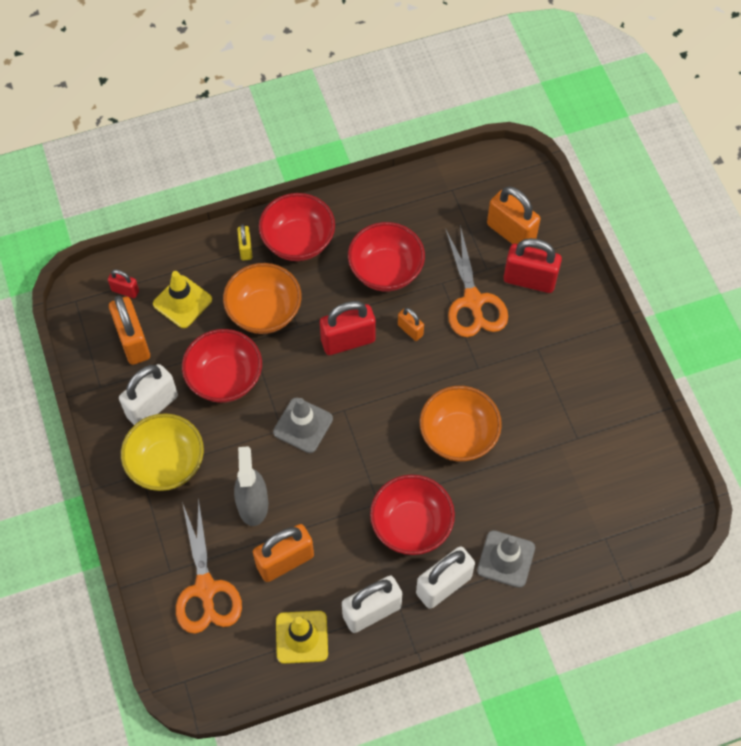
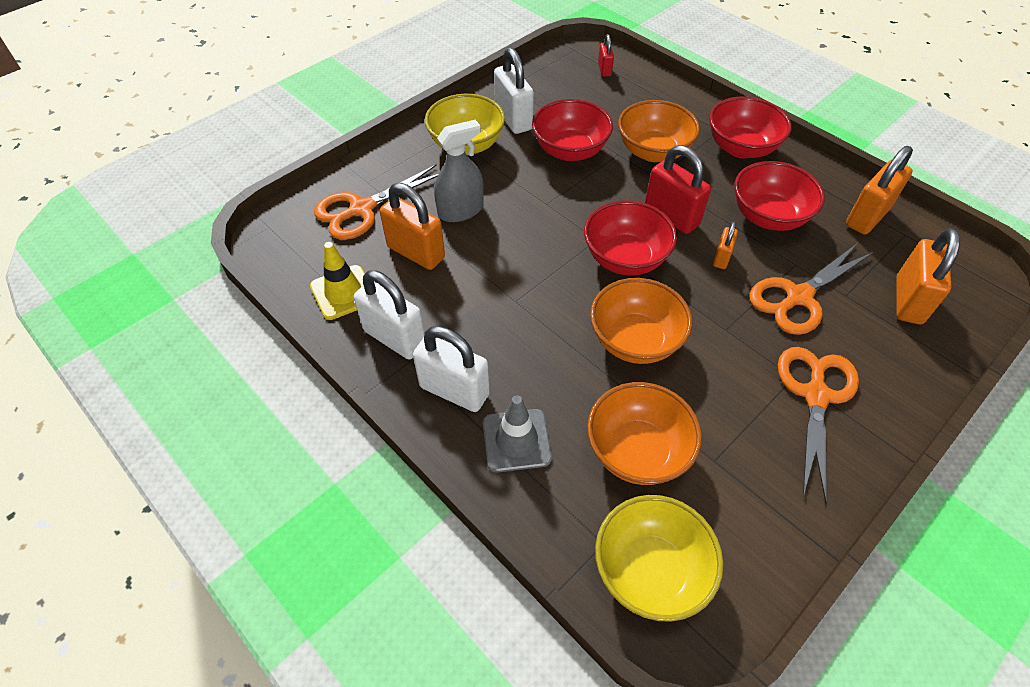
camera: 65 degrees right, 10 degrees down
orange padlock [109,295,150,365] -> orange padlock moved to [846,146,913,235]
white padlock [119,364,178,425] -> white padlock turned 45 degrees clockwise [494,48,534,134]
yellow traffic cone [153,271,212,328] -> none
yellow padlock [237,224,252,261] -> none
grey traffic cone [273,397,333,453] -> none
red bowl [370,474,455,555] -> red bowl moved to [584,200,677,276]
red padlock [504,238,562,293] -> none
none -> orange bowl [587,382,702,485]
none -> yellow bowl [595,495,723,622]
none -> orange scissors [778,347,859,503]

